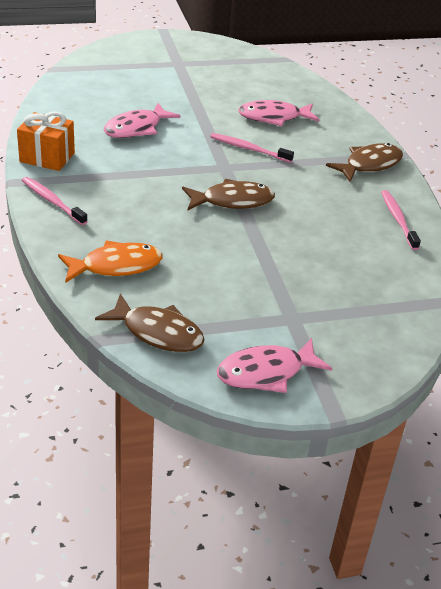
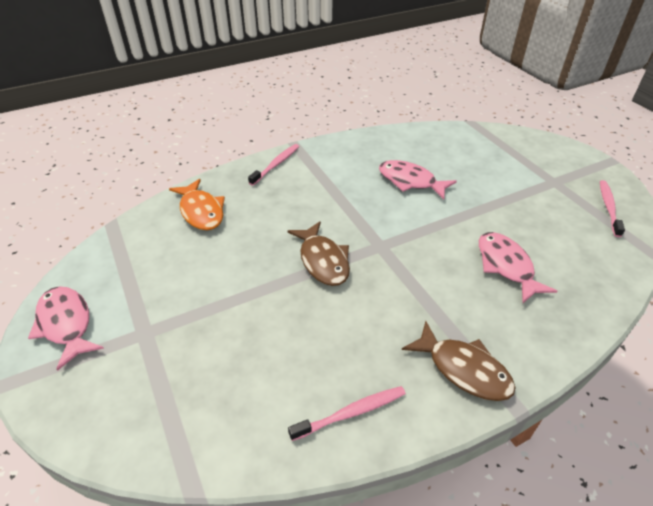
camera: 80 degrees right, 5 degrees up
orange gift [17,112,75,171] -> none
brown fish [95,294,205,352] -> none
pink toothbrush [210,133,294,163] -> pink toothbrush moved to [600,180,625,237]

